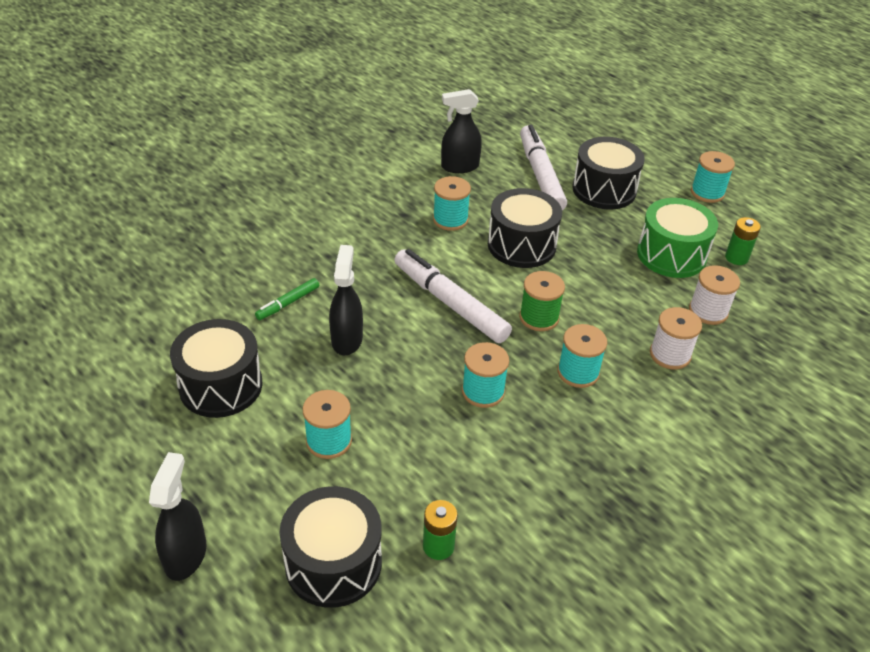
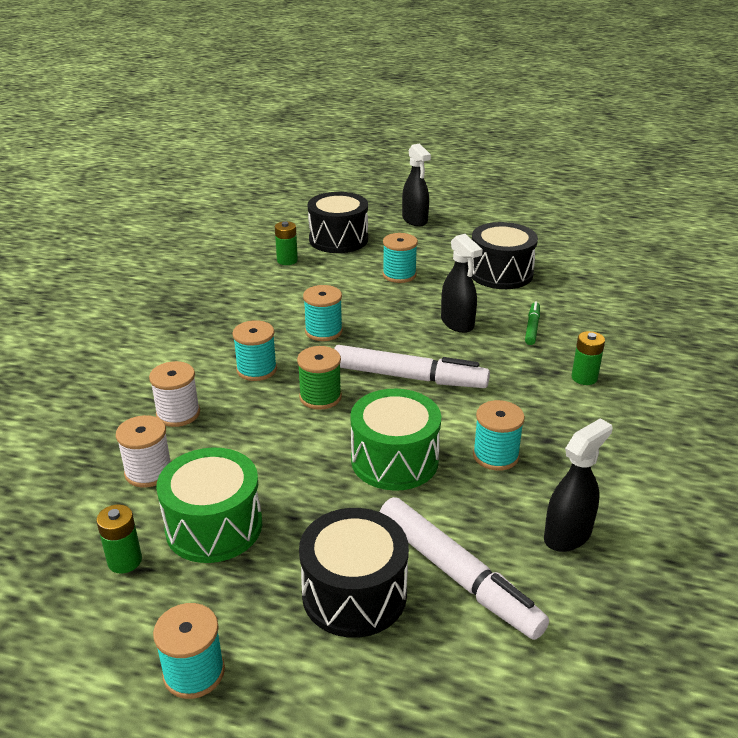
camera: 150 degrees right, 10 degrees down
black drum [488,188,562,268] -> green drum [350,389,441,491]
none -> green battery [572,331,605,385]

